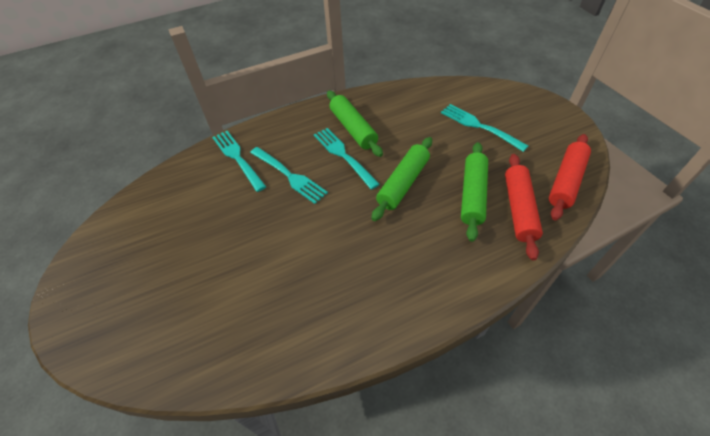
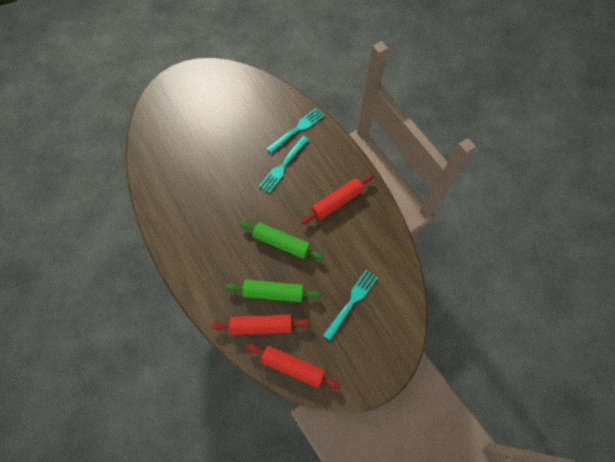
camera: 80 degrees right, 15 degrees up
turquoise fork [314,128,380,190] -> none
green rolling pin [327,91,383,157] -> red rolling pin [301,174,373,224]

